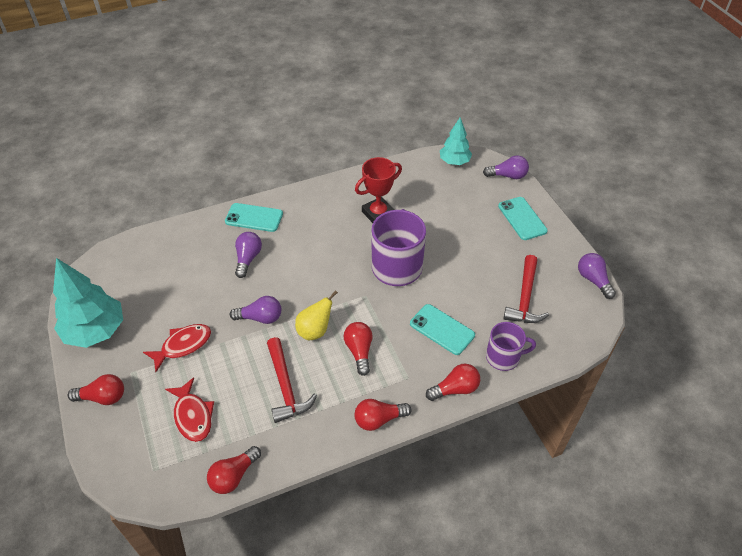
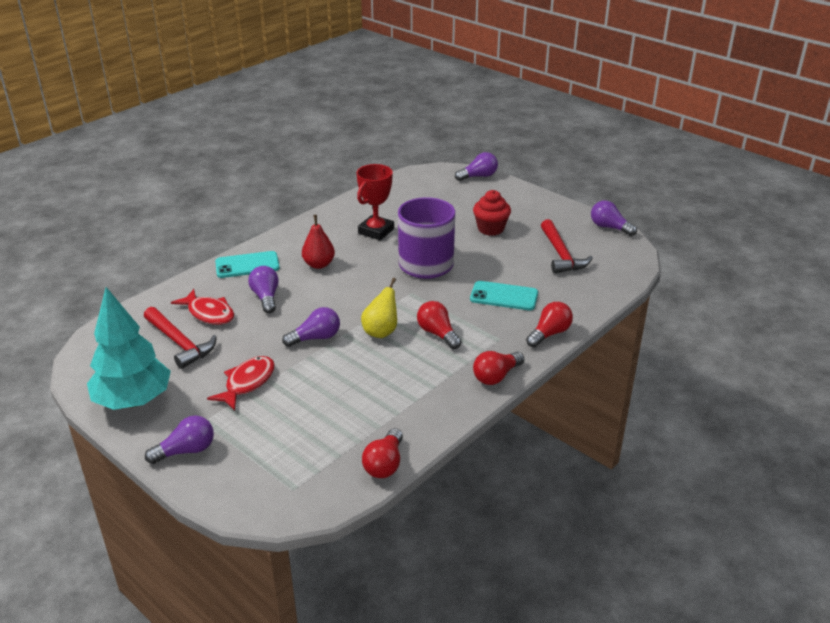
camera: 25 degrees left, 15 degrees down
red light bulb [68,374,124,405] -> purple light bulb [145,415,214,464]
red fish [165,377,214,442] -> red fish moved to [171,289,234,325]
red hammer [267,337,317,423] -> red hammer moved to [144,307,217,369]
turquoise tree [440,118,472,165] -> none
purple mug [486,322,536,371] -> none
turquoise phone [498,197,548,240] -> none
none -> red pear [302,215,335,269]
none -> red cupcake [473,190,511,236]

